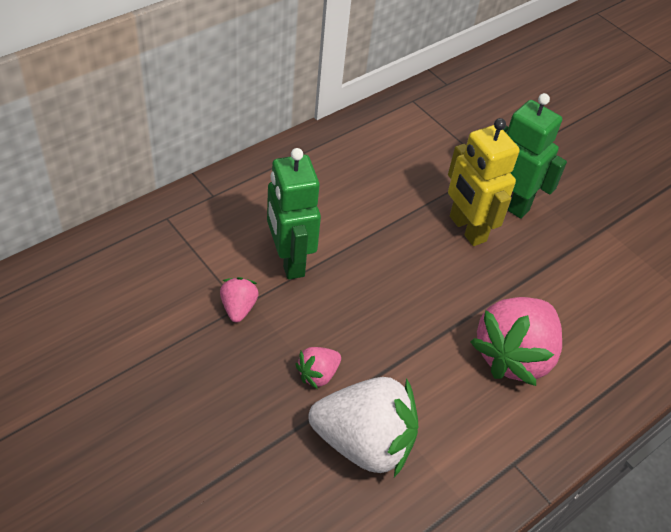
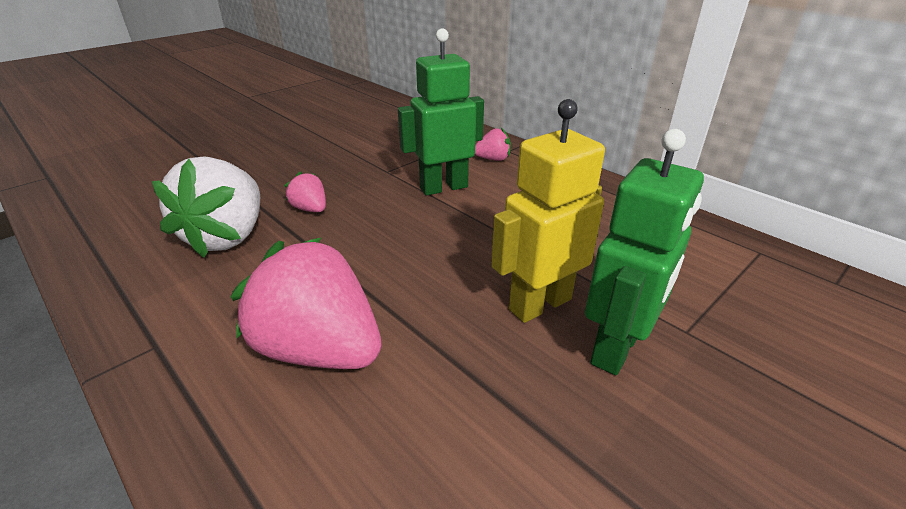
camera: 90 degrees right, 15 degrees down
pink strawberry [220,277,259,322] -> pink strawberry moved to [475,128,511,161]

